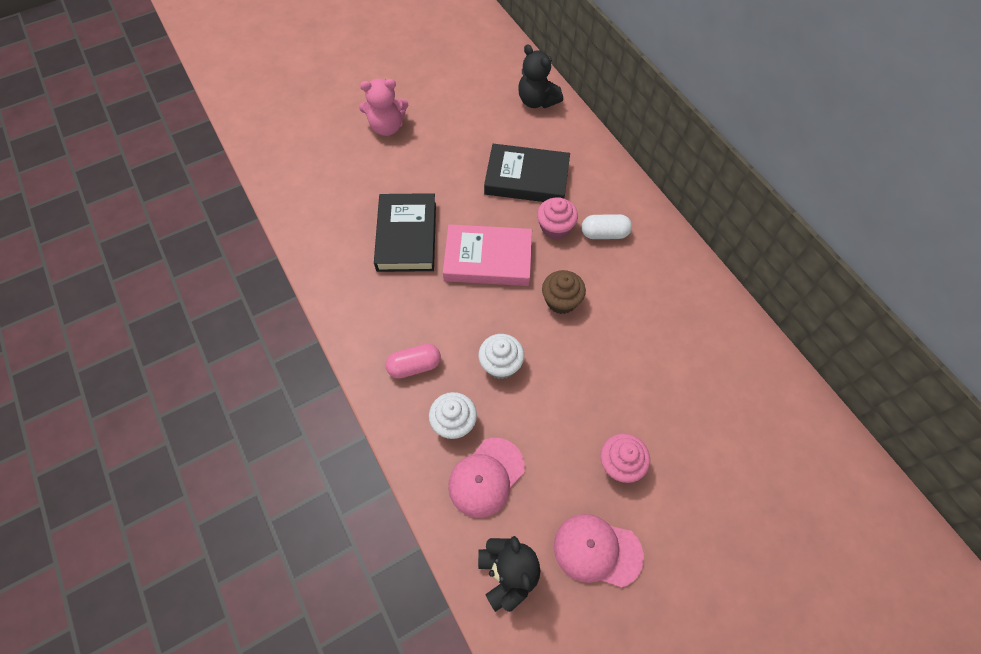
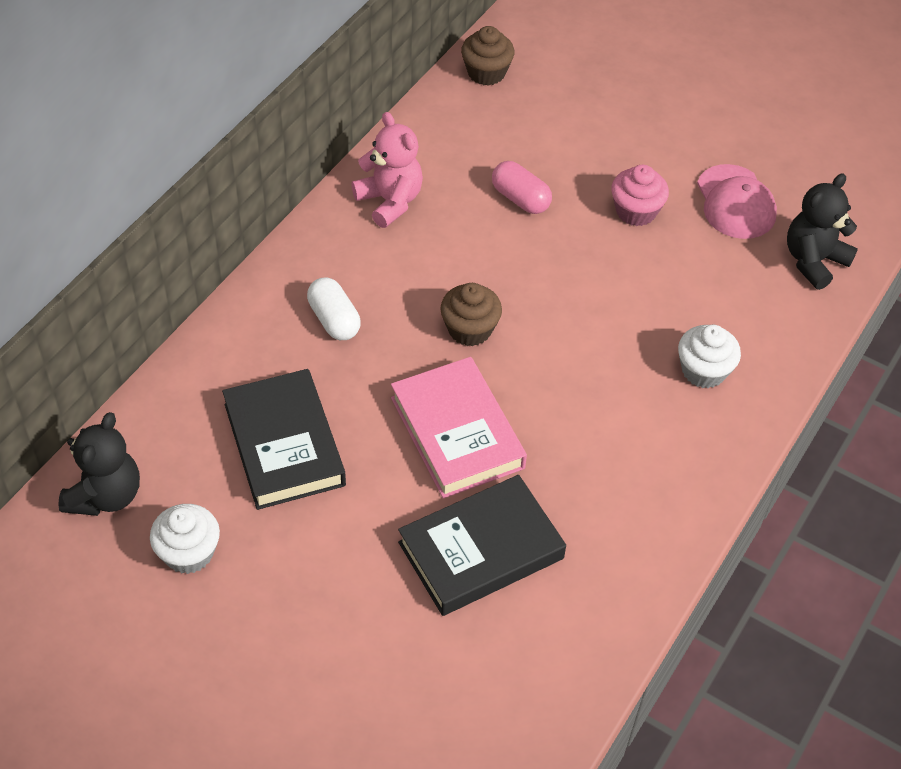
camera: 120 degrees left, 10 degrees down
pink teddy bear [359,79,408,136] -> pink teddy bear moved to [352,112,423,228]
pink capsule [385,344,441,379] -> pink capsule moved to [492,161,552,214]
pink cap [448,438,525,518] -> none
white cupcake [478,334,524,379] -> white cupcake moved to [150,504,220,574]
pink cupcake [537,198,578,239] -> none
none -> brown cupcake [461,26,514,86]

